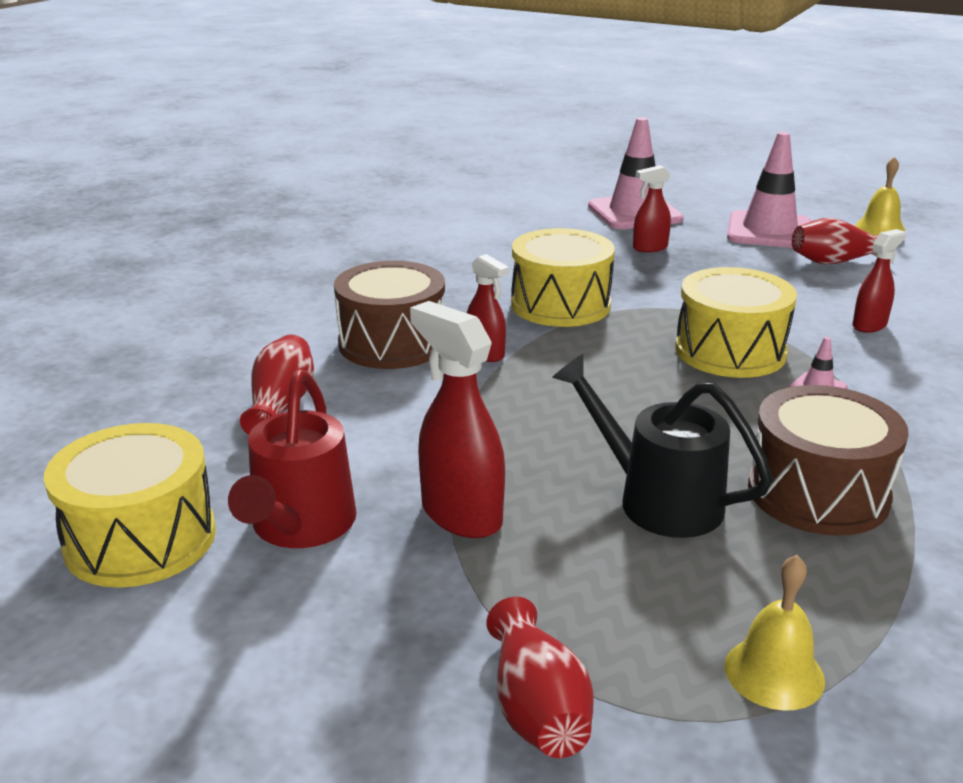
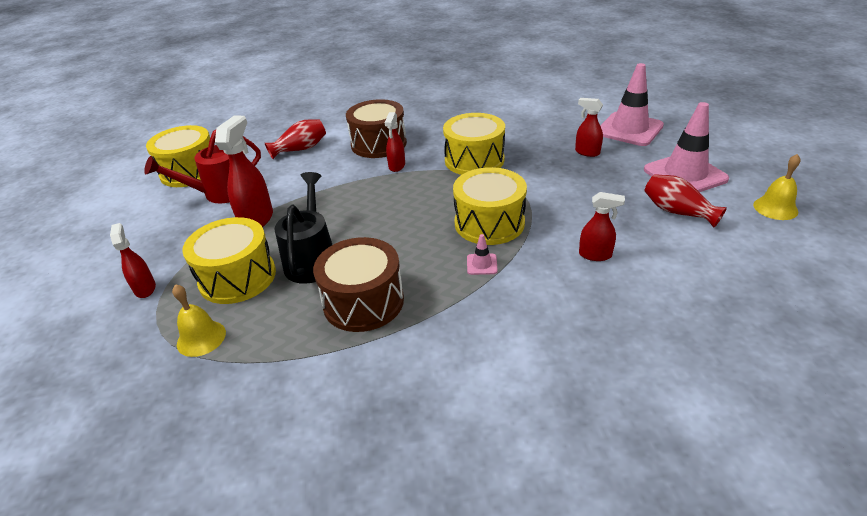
camera: 55 degrees right, 10 degrees up
red vase [486,597,593,758] -> red spray bottle [110,223,156,298]
none -> yellow drum [182,217,276,304]

